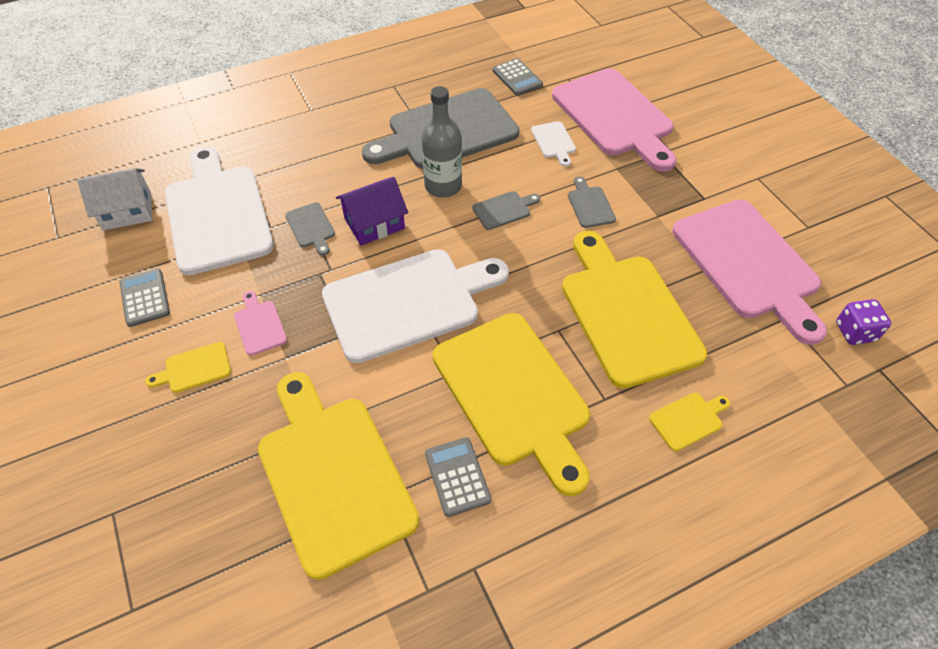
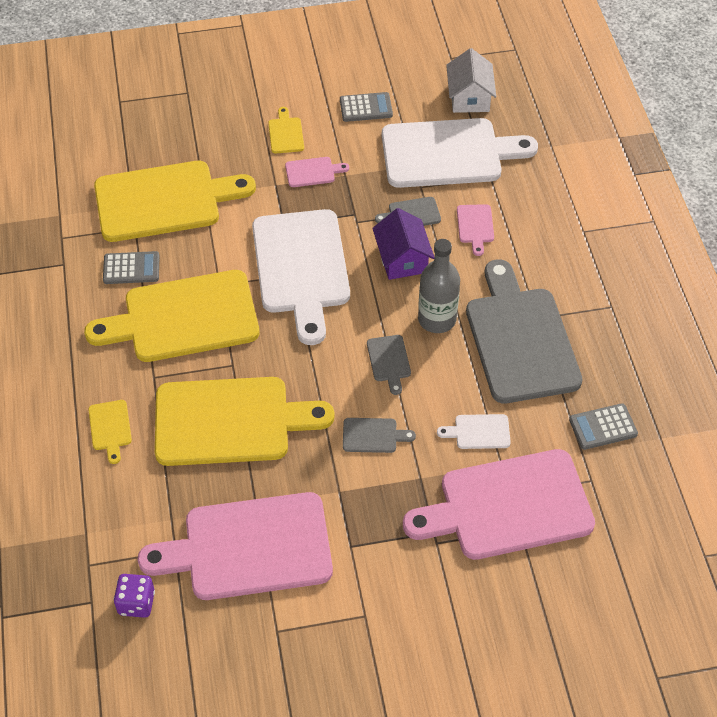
camera: 105 degrees right, 0 degrees up
none -> pink cutting board [457,204,494,256]

